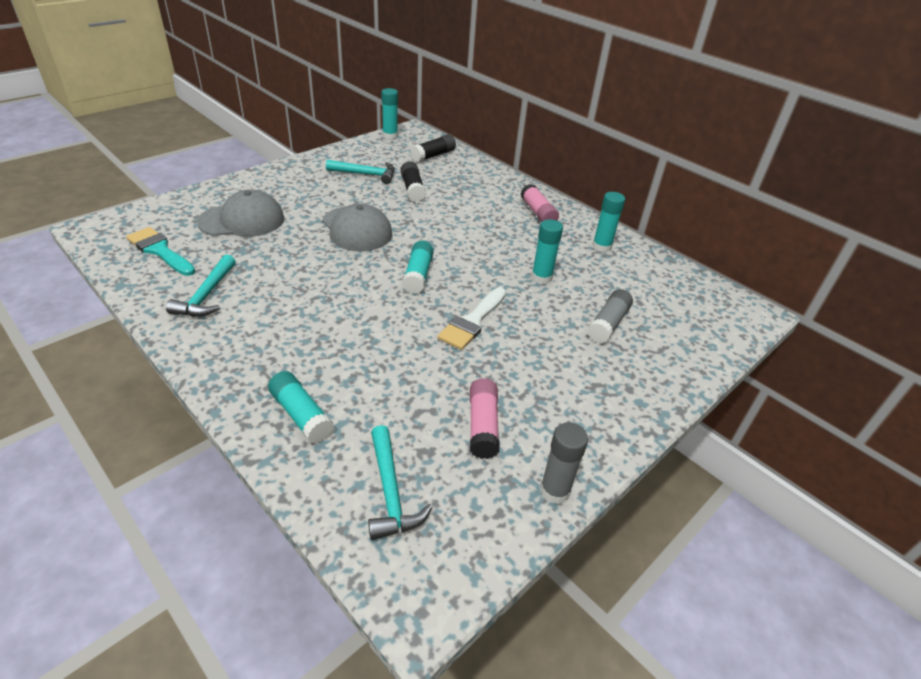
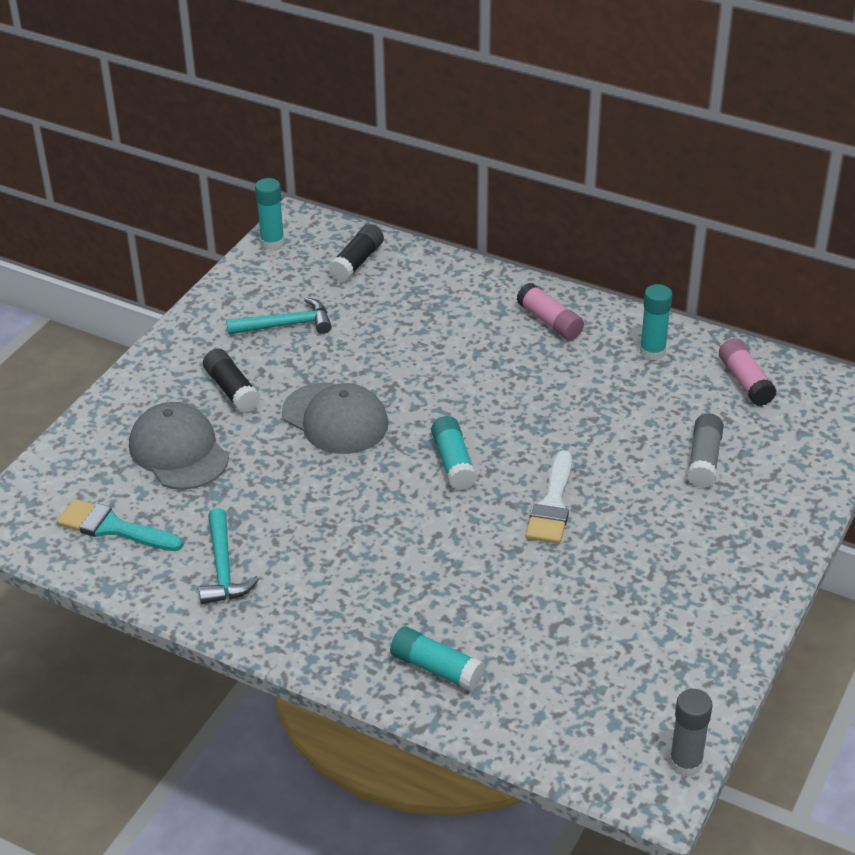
camera: 15 degrees left, 0 degrees up
grey cap [197,189,284,237] -> grey cap turned 90 degrees counterclockwise [129,402,229,490]
turquoise hammer [368,425,432,540] -> none
black glue stick [401,162,426,202] -> black glue stick moved to [203,349,261,413]
pink glue stick [470,378,500,459] -> pink glue stick moved to [719,338,777,406]
turquoise glue stick [531,219,563,284] -> none
grey glue stick [540,422,588,504] -> grey glue stick moved to [669,689,713,777]

